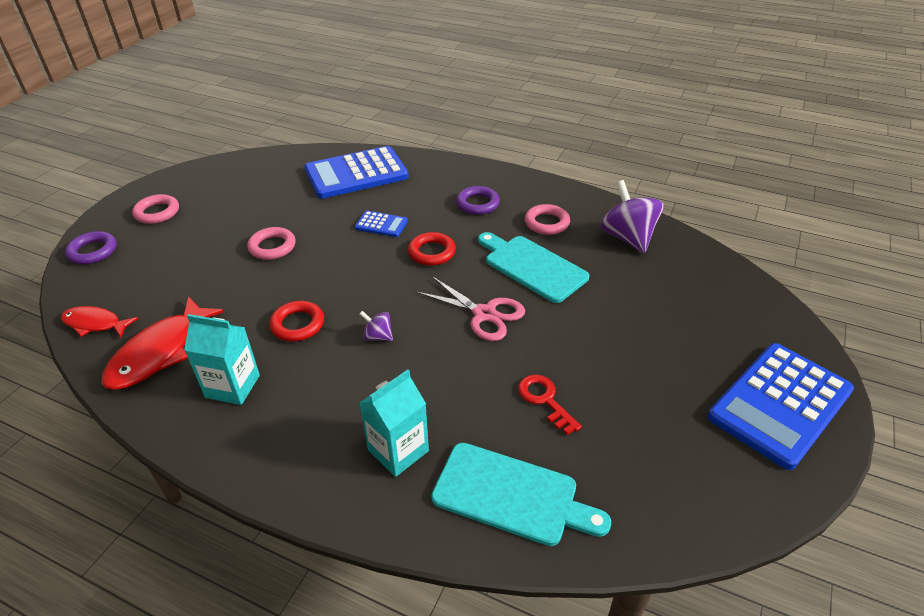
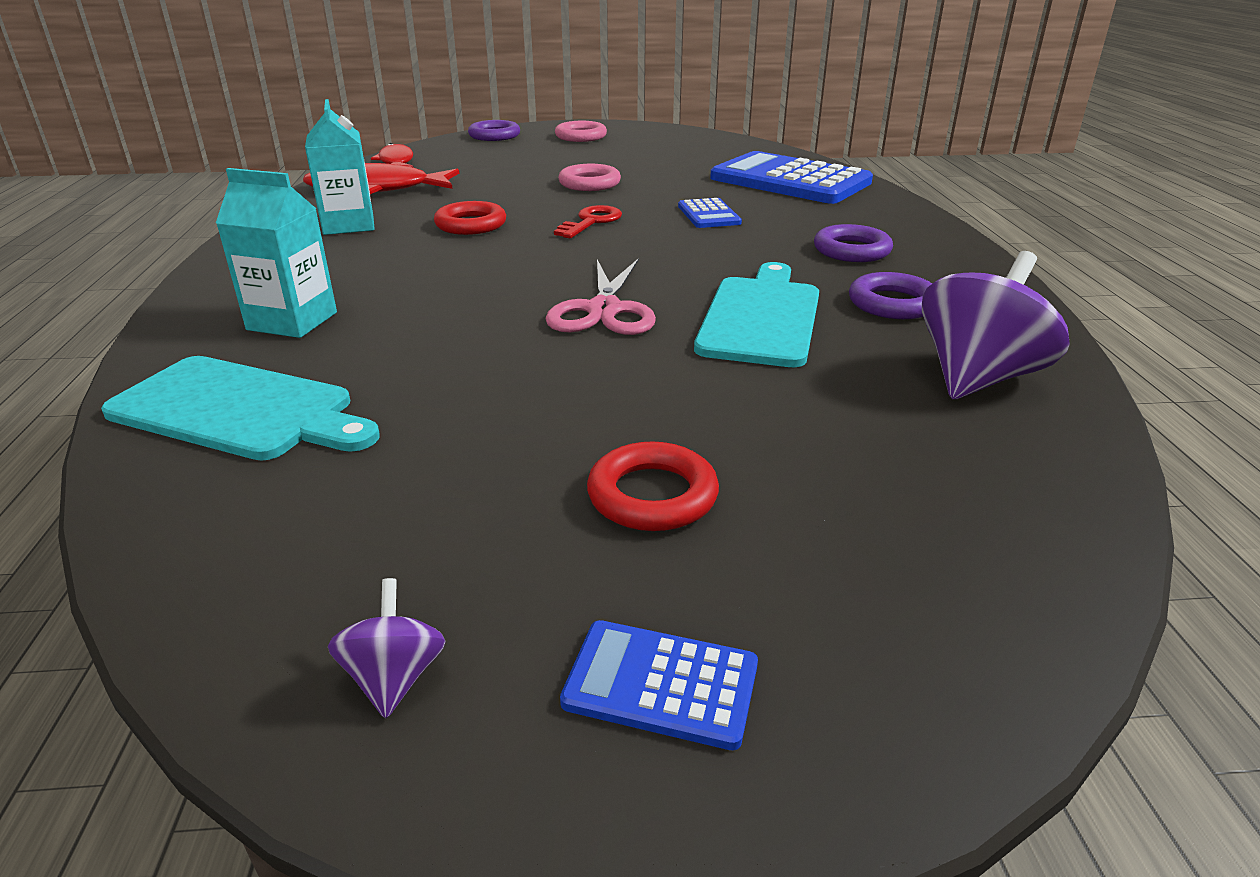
camera: 60 degrees right, 10 degrees down
purple spinning top [360,311,393,341] -> purple spinning top moved to [328,578,446,718]
red ring [408,232,456,266] -> red ring moved to [587,442,719,531]
turquoise cutting board [431,443,611,546] -> turquoise cutting board turned 60 degrees counterclockwise [101,356,380,461]
red key [518,374,582,435] -> red key moved to [554,205,622,238]
pink ring [525,204,570,235] -> purple ring [849,272,932,319]
blue calculator [708,343,854,470] -> blue calculator [560,620,758,750], size x0.46

